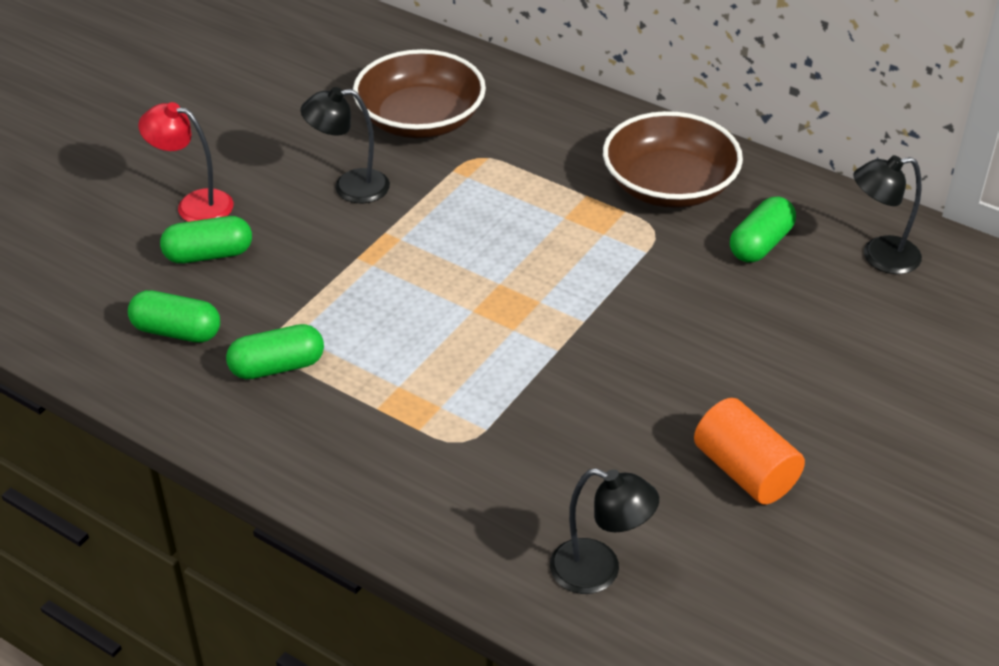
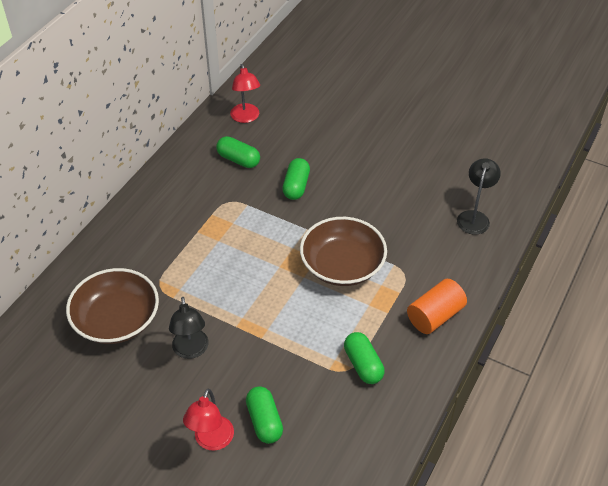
camera: 95 degrees left, 5 degrees up
green capsule [128,290,220,343] -> green capsule moved to [282,158,310,200]
brown bowl [603,111,743,208] -> brown bowl moved to [300,217,387,286]
orange cylinder [694,398,805,505] -> orange cylinder moved to [407,279,467,334]
black lamp [853,155,922,274] -> red lamp [230,64,260,123]

